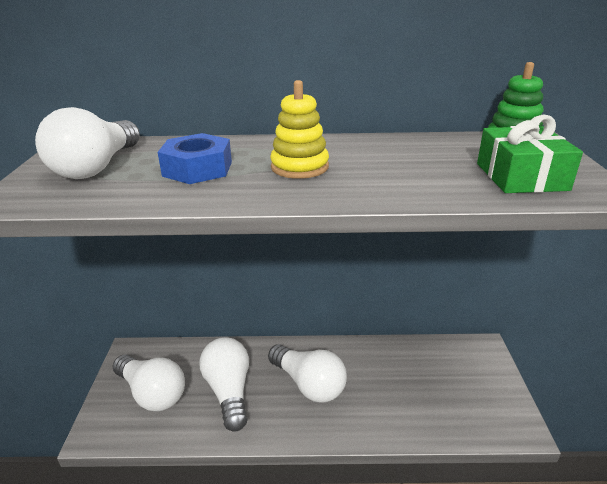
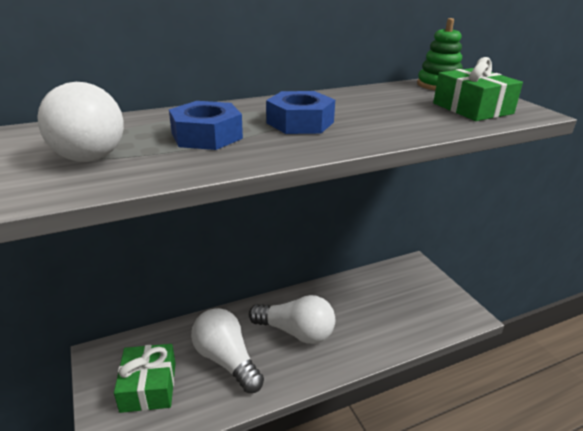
camera: 25 degrees left, 0 degrees up
white light bulb [112,355,185,411] -> green gift [114,344,176,413]
yellow stacking toy [270,80,329,179] -> blue nut [266,91,335,134]

